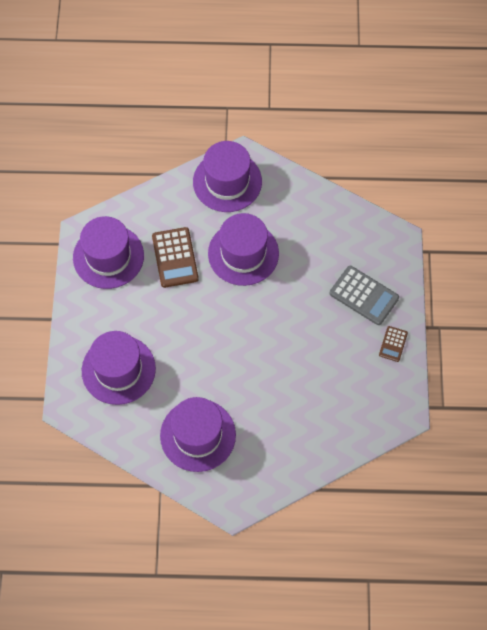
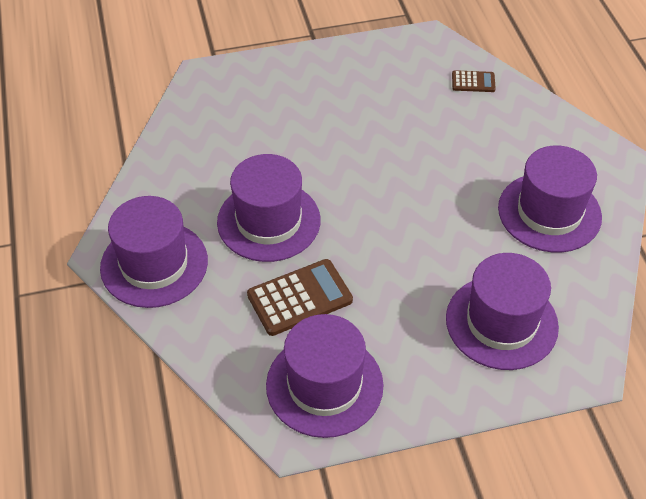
camera: 105 degrees left, 15 degrees down
grey calculator [330,266,399,325] -> none
brown calculator [379,326,408,362] -> brown calculator moved to [452,70,496,92]

